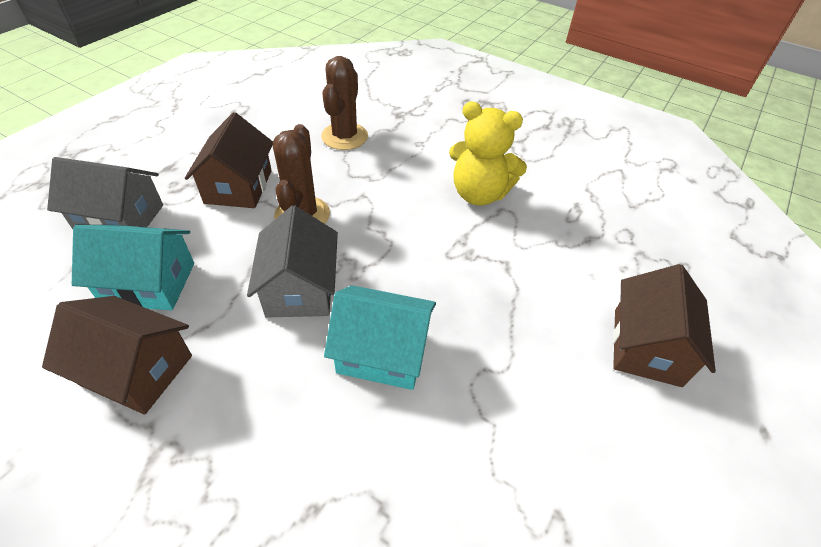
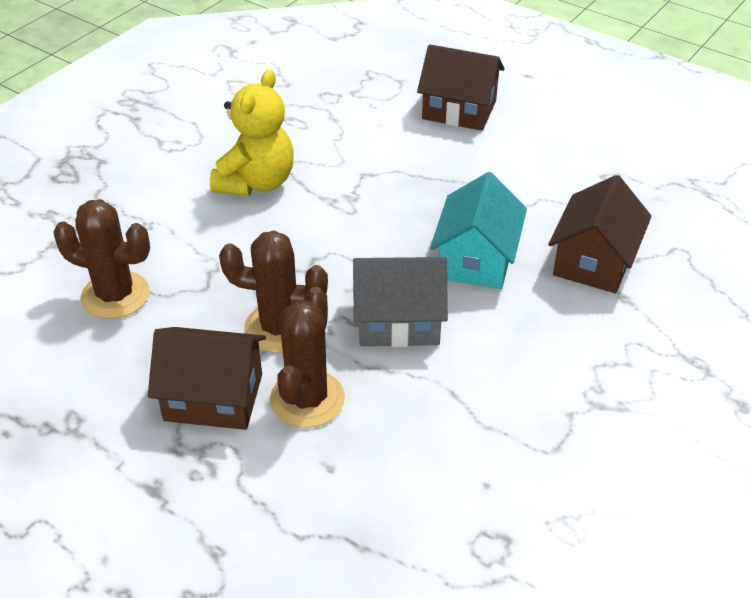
camera: 85 degrees left, 5 degrees down
brown house [42,296,192,415] -> brown house moved to [548,175,652,293]
grey house [47,157,163,229] -> none
turquoise house [72,225,194,310] -> none
none -> brown cactus [270,287,345,428]

